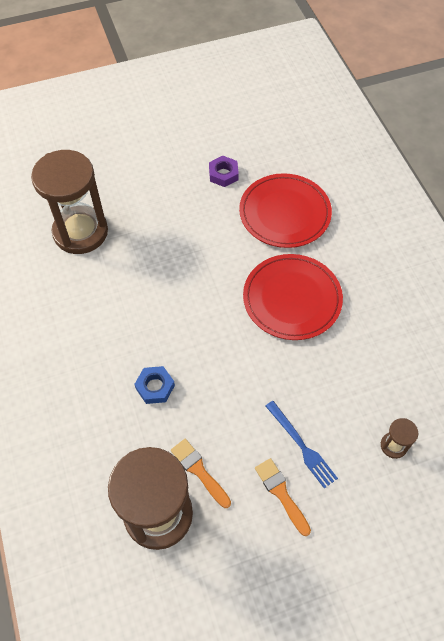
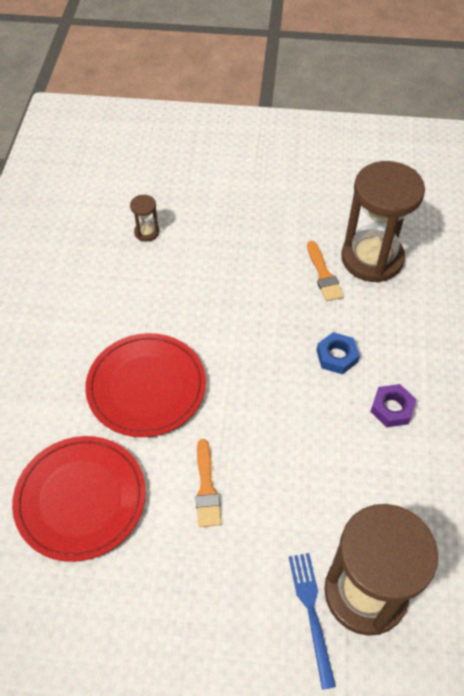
camera: 155 degrees left, 5 degrees down
purple nut [209,155,239,187] -> purple nut moved to [370,384,416,427]
orange brush [255,458,311,536] -> orange brush moved to [196,439,221,527]
blue fork [266,401,338,489] -> blue fork moved to [289,553,336,690]

